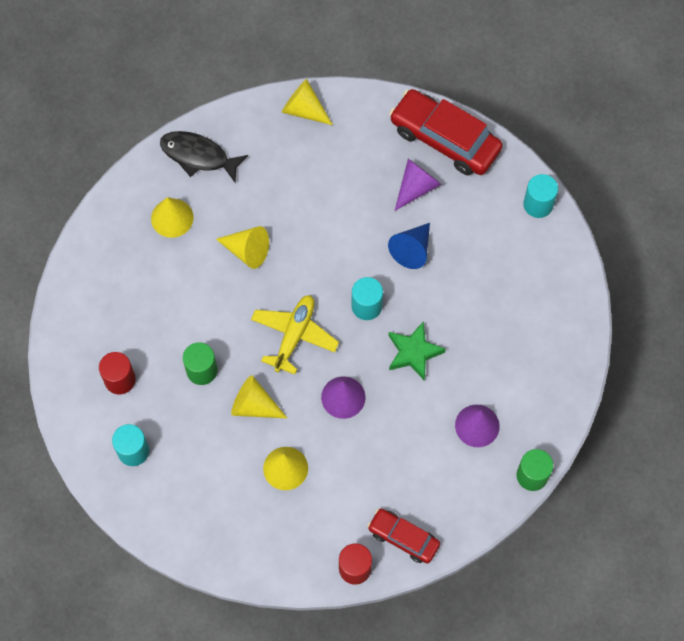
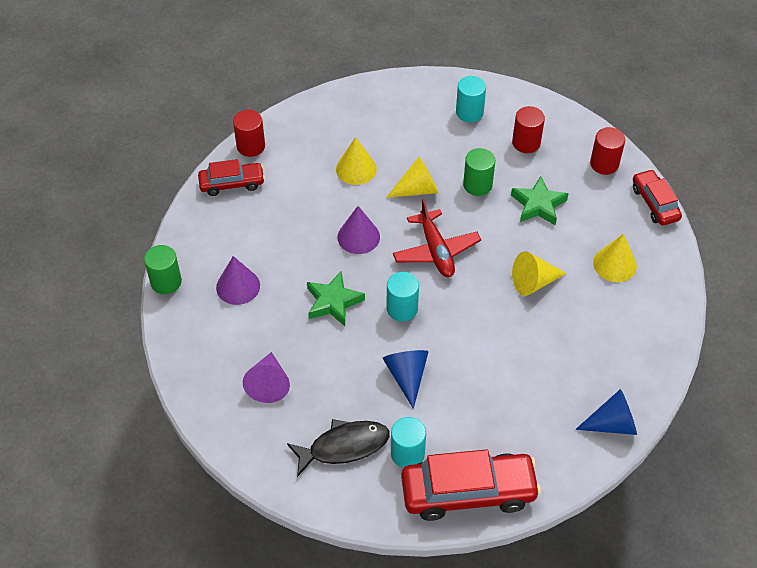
camera: 140 degrees right, 15 degrees down
black fish [160,131,248,184] -> black fish moved to [287,419,390,477]
yellow plane [251,295,339,375] -> red plane [393,199,481,277]
yellow cone [282,79,333,125] -> blue cone [575,389,637,435]
purple cone [395,159,442,211] -> purple cone moved to [243,352,290,403]
turquoise cylinder [523,174,558,218] -> turquoise cylinder moved to [391,417,426,468]
none -> green star [511,176,569,225]
none -> red cylinder [590,127,625,175]
none -> red car [633,169,682,226]

